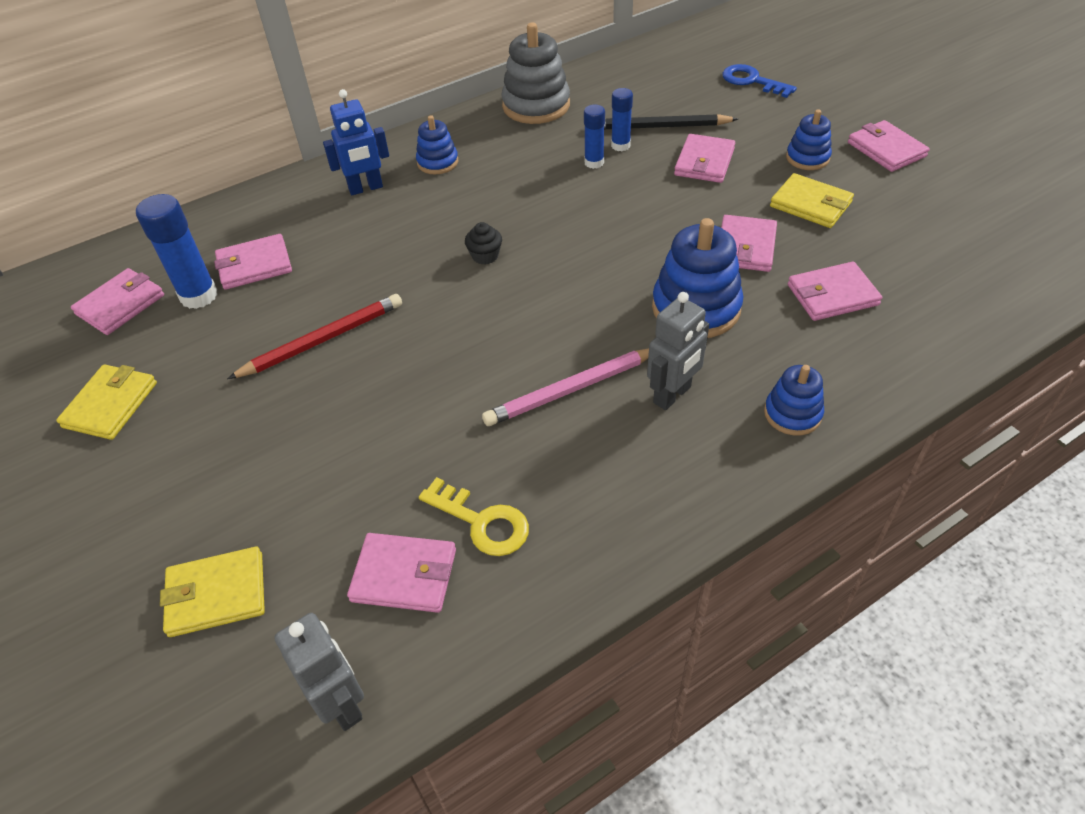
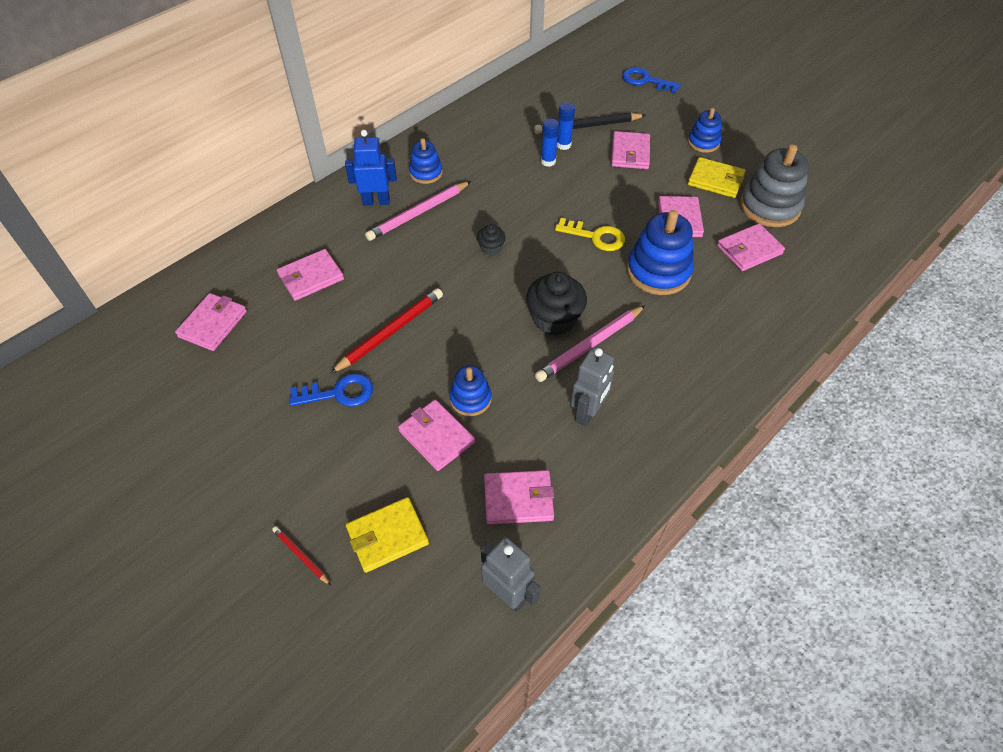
camera: 15 degrees left, 5 degrees up
yellow wallet [56,364,157,440] -> none
blue glue stick [136,194,218,309] -> none
blue robot [323,89,389,195] -> blue robot turned 150 degrees counterclockwise [345,130,397,206]
yellow key [419,477,529,556] -> yellow key moved to [555,218,625,251]
grey stacking toy [501,22,570,124] -> grey stacking toy moved to [740,144,809,227]
grey robot [647,292,709,410] -> grey robot moved to [571,348,614,427]
blue stacking toy [764,365,824,435] -> blue stacking toy moved to [450,365,492,416]
pink wallet [848,120,930,172] -> pink wallet moved to [398,400,475,471]
none -> red pencil [272,526,331,586]
none -> blue key [289,373,373,407]
none -> pink pencil [365,181,471,241]
none -> black cupcake [526,272,587,336]

